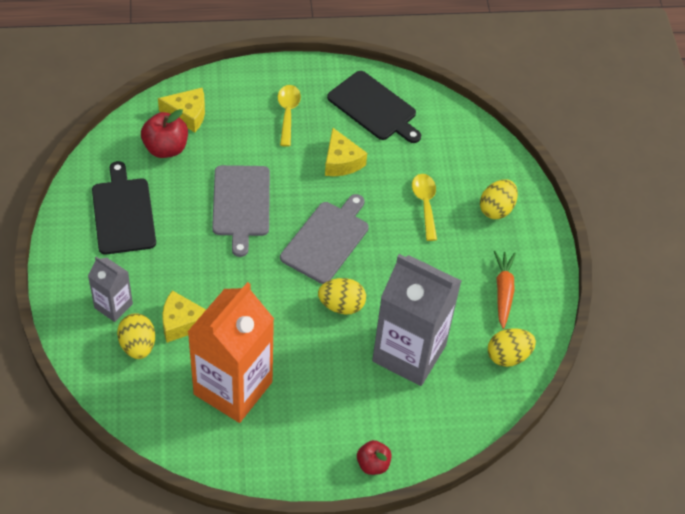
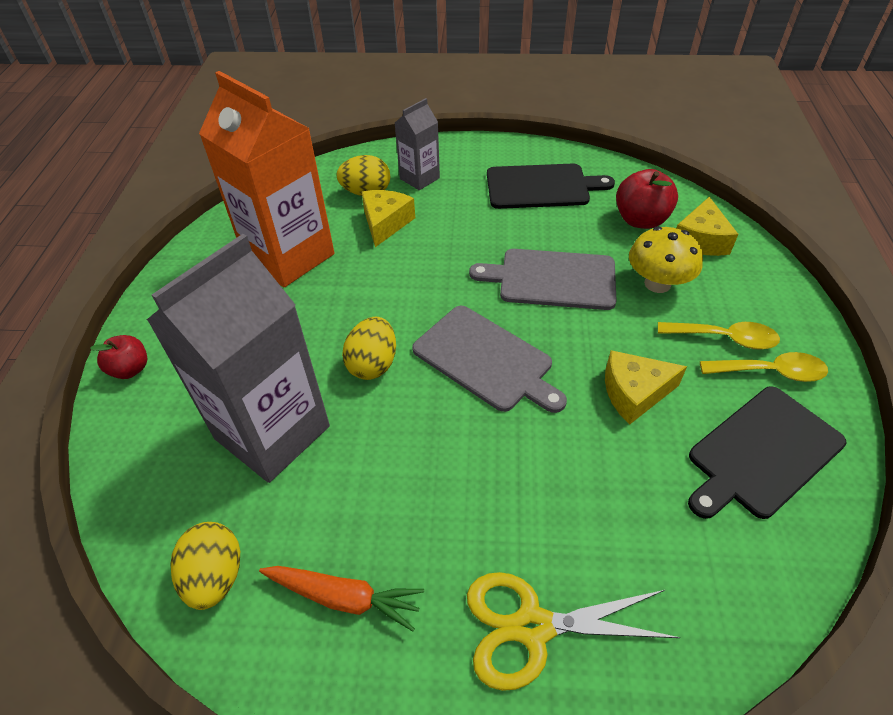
camera: 105 degrees right, 5 degrees down
yellow spoon [412,174,437,241] -> yellow spoon moved to [700,352,828,382]
yellow egg [480,180,518,219] -> yellow scissors [467,572,680,691]
none -> yellow mushroom [629,226,703,293]

